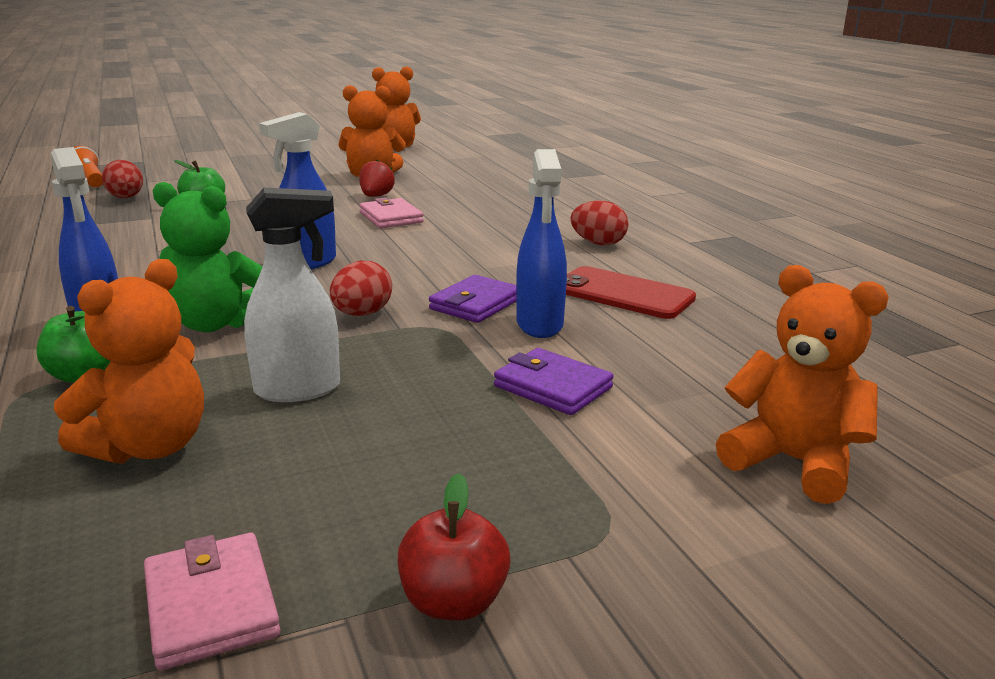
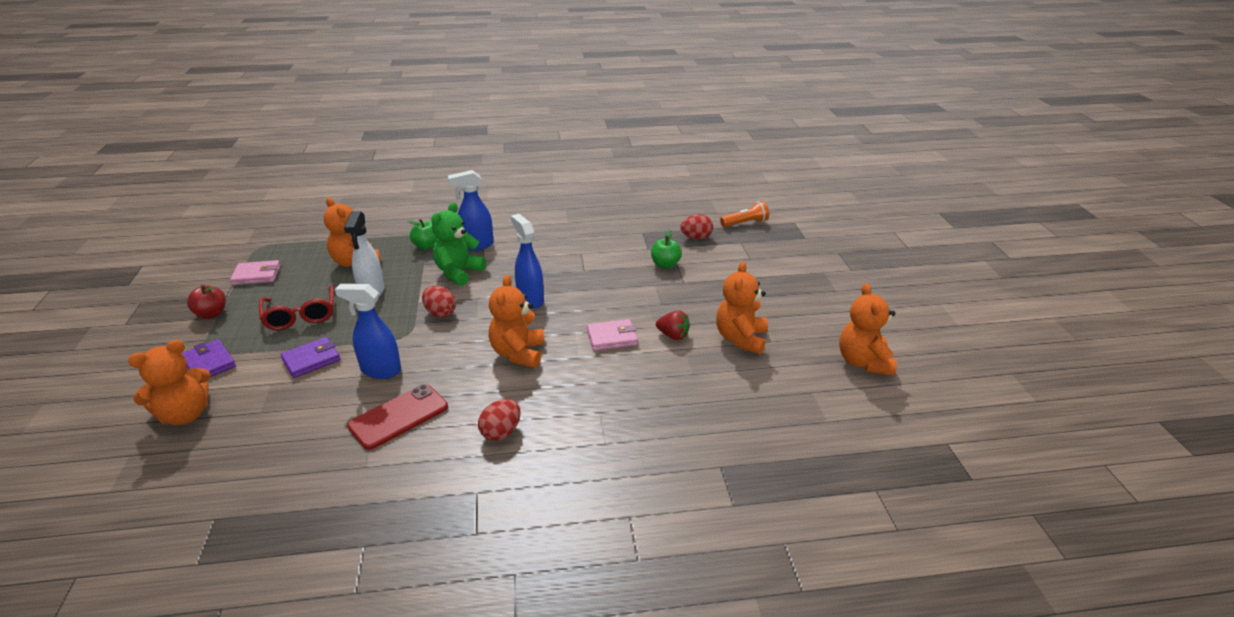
camera: 105 degrees right, 10 degrees up
purple wallet [429,275,517,323] -> purple wallet moved to [182,339,236,377]
none -> red glasses [259,285,334,330]
none -> orange teddy bear [489,275,545,368]

